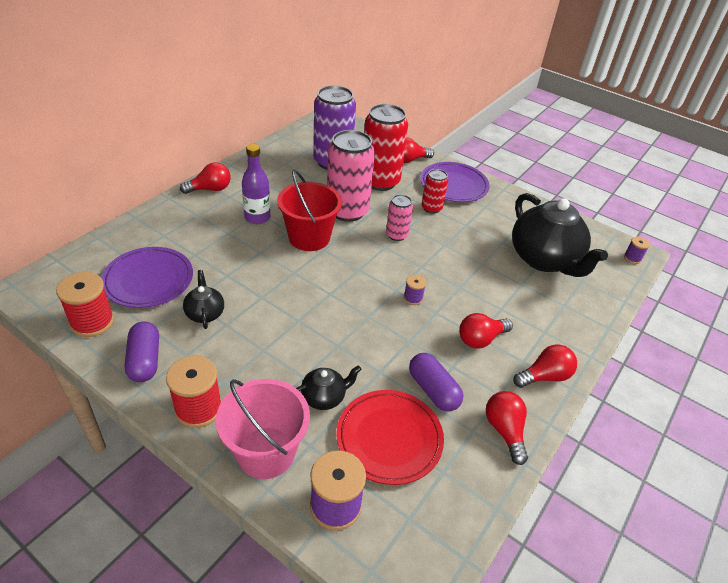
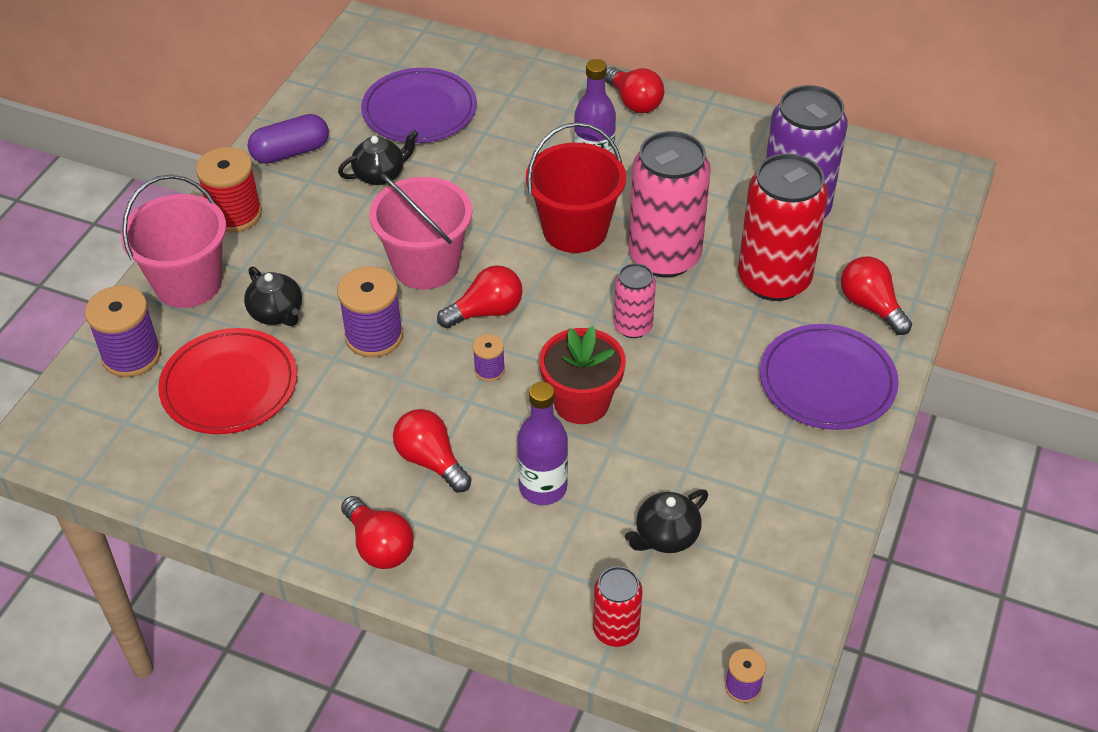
camera: 80 degrees right, 5 degrees up
red spool [56,272,114,337] -> none
purple capsule [409,353,463,411] -> none
red can [422,169,448,214] -> red can moved to [593,566,642,647]
red light bulb [486,391,528,465] -> red light bulb moved to [437,265,523,328]
black teapot [512,193,608,277] -> black teapot [625,489,708,553], size x0.46
none -> purple spool [337,266,403,358]
none -> pink bucket [369,173,472,289]
none -> purple bottle [517,382,568,505]
none -> red flower pot [539,326,626,424]

